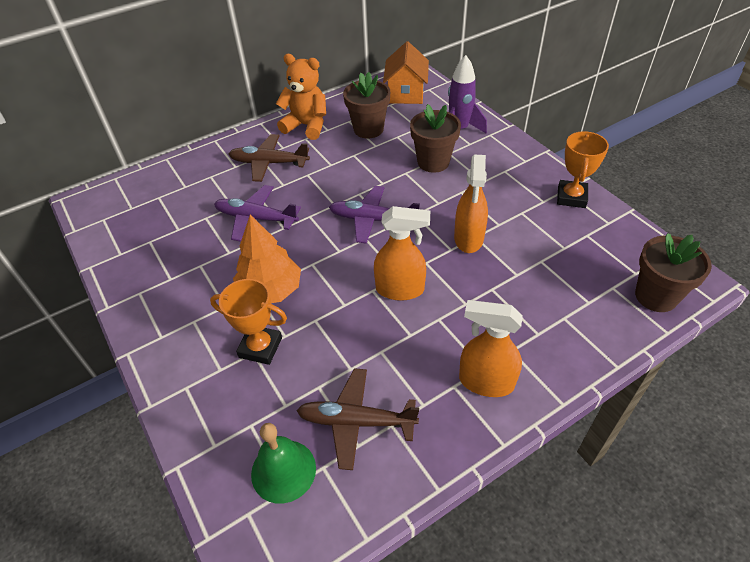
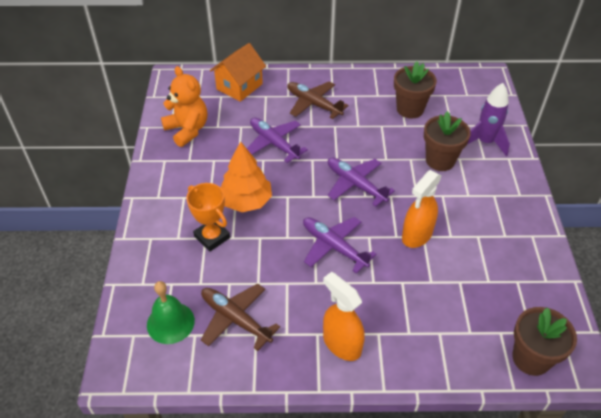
camera: 30 degrees right, 0 degrees up
orange teddy bear [276,54,326,140] -> orange teddy bear moved to [161,66,207,147]
orange spray bottle [374,206,430,301] -> purple plane [303,217,377,274]
orange house [383,41,429,104] -> orange house moved to [210,43,266,102]
orange trophy [557,131,609,208] -> none

